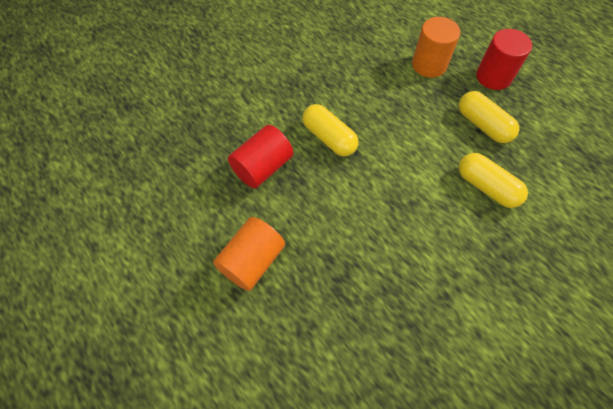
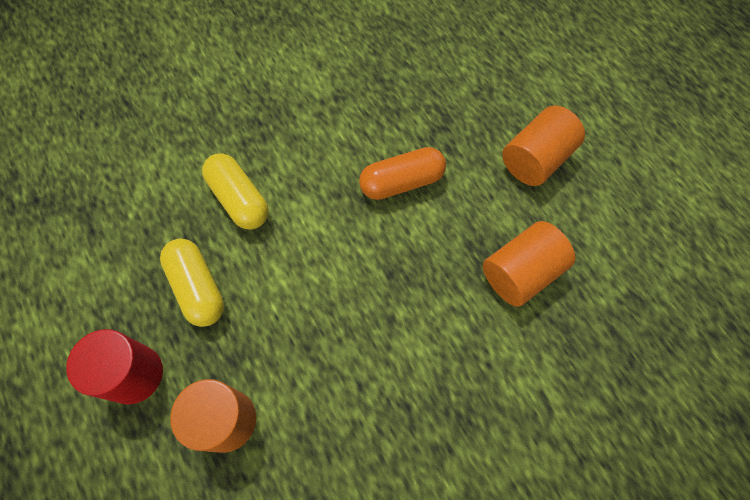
camera: 170 degrees left, 5 degrees up
red cylinder [228,125,293,189] -> orange cylinder [483,221,575,307]
yellow capsule [303,104,358,156] -> none
none -> orange capsule [359,147,446,200]

